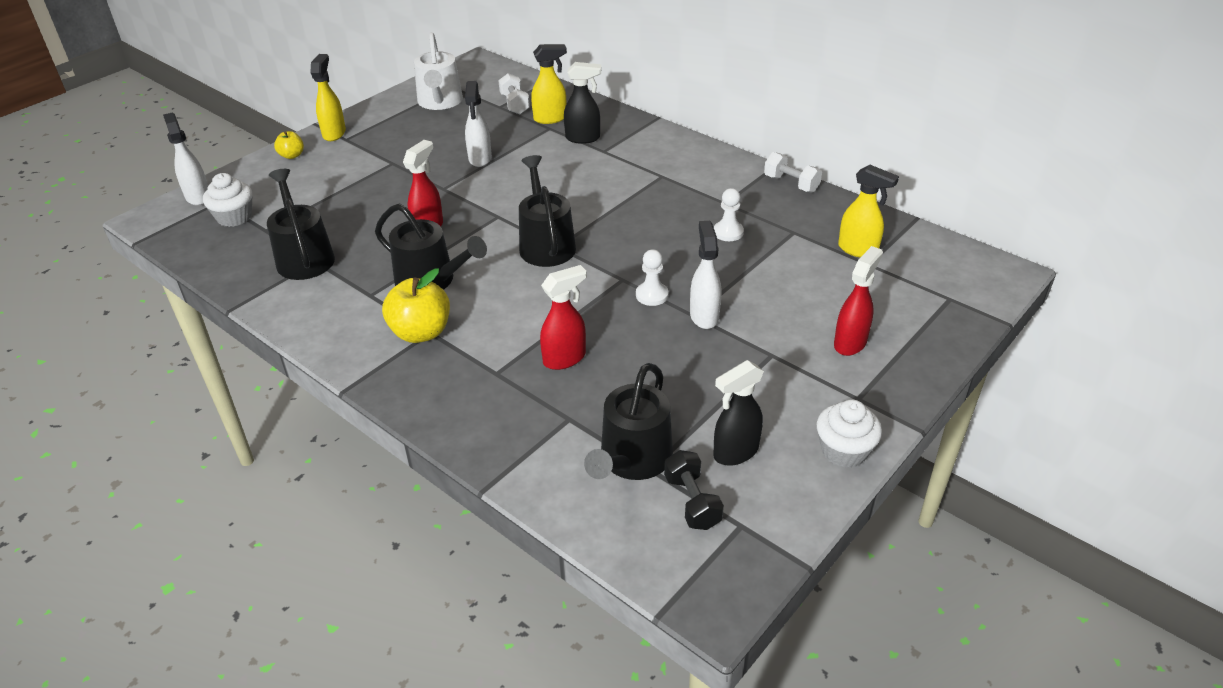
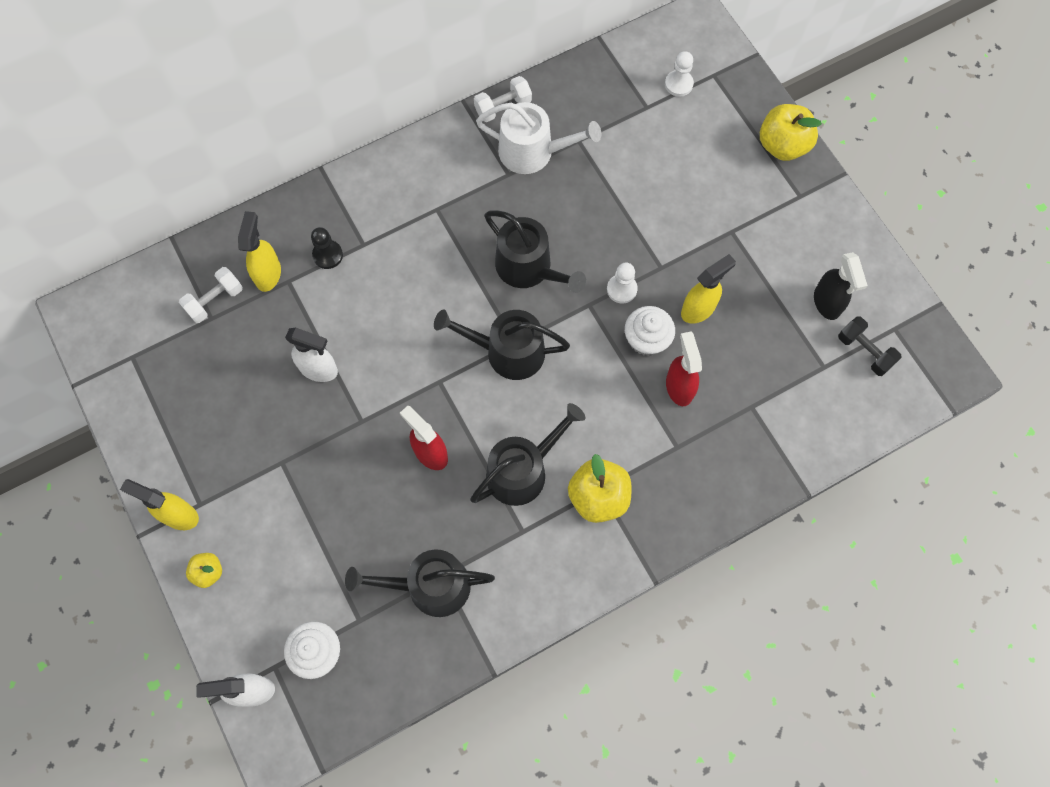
camera: 70 degrees left, 30 degrees up
white watering can [414,32,463,110] -> white watering can moved to [476,102,601,174]
white dumbbell [498,73,530,114] -> white dumbbell turned 45 degrees counterclockwise [179,267,243,323]
black spray bottle [564,62,601,144] -> black pawn [311,227,343,269]
black watering can [584,363,673,480] -> black watering can moved to [484,210,586,293]
black dumbbell [664,450,724,530] -> black dumbbell turned 45 degrees clockwise [838,316,902,376]
white spray bottle [690,221,722,329] -> none
white pawn [714,188,744,241] -> white pawn moved to [665,51,694,97]
white cupcake [817,399,882,468] -> white cupcake moved to [625,306,675,356]
red spray bottle [834,246,883,356] -> none
yellow spray bottle [838,165,899,258] -> yellow spray bottle moved to [681,254,736,324]
none -> yellow apple [760,104,822,161]

